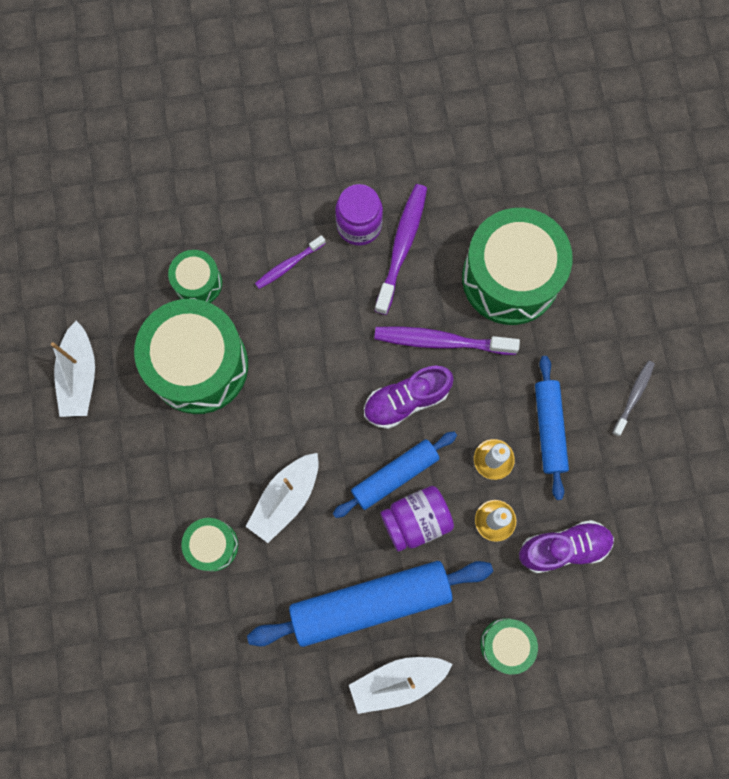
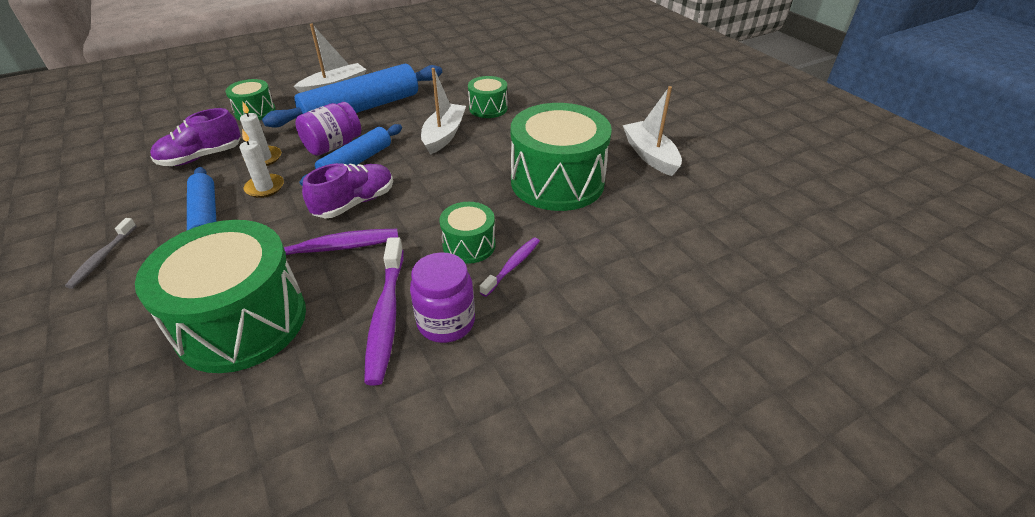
camera: 160 degrees right, 35 degrees down
green drum [168,250,222,303] -> green drum moved to [440,202,496,264]

